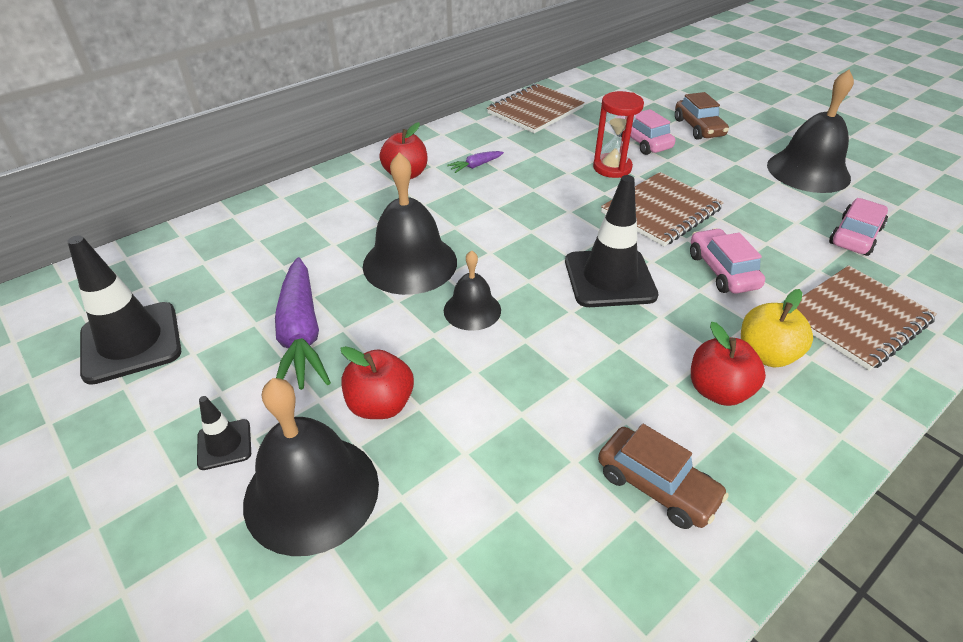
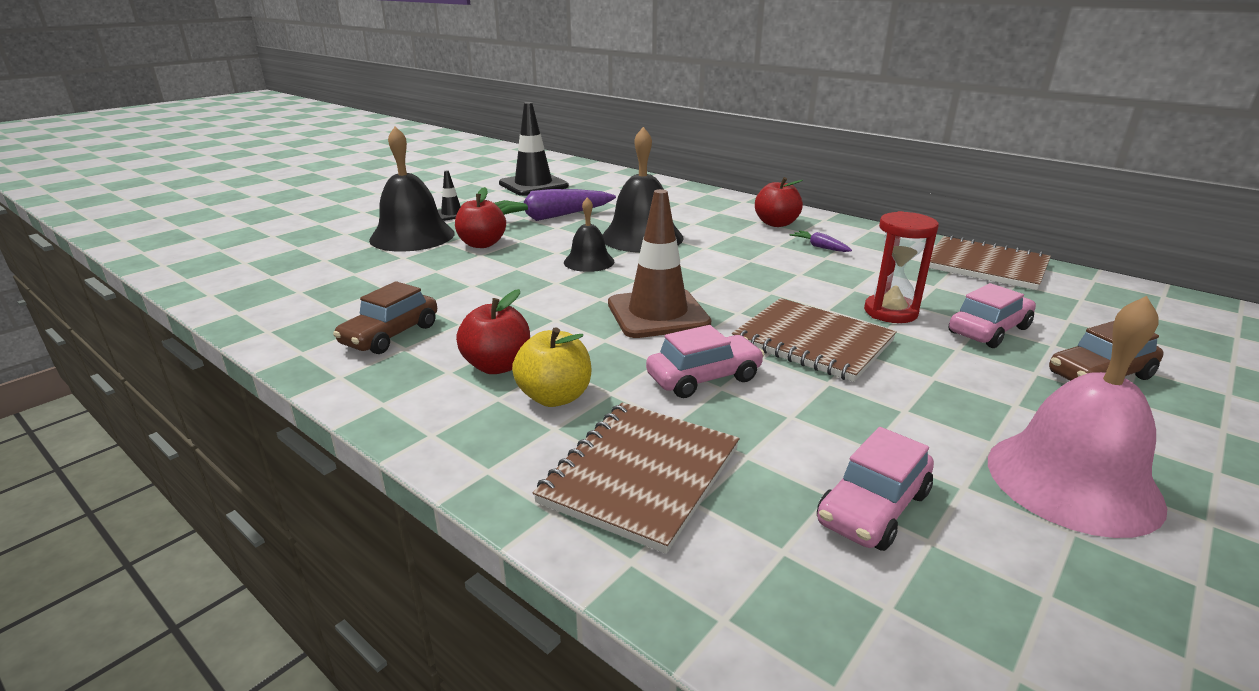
camera: 80 degrees right, 15 degrees down
black traffic cone [565,175,658,307] -> brown traffic cone [608,189,711,338]
black bell [767,69,854,193] -> pink bell [988,296,1167,538]
brown notebook [796,265,937,371] -> brown notebook turned 75 degrees clockwise [533,402,739,554]
pink car [829,198,888,256] -> pink car turned 105 degrees clockwise [817,427,934,551]

